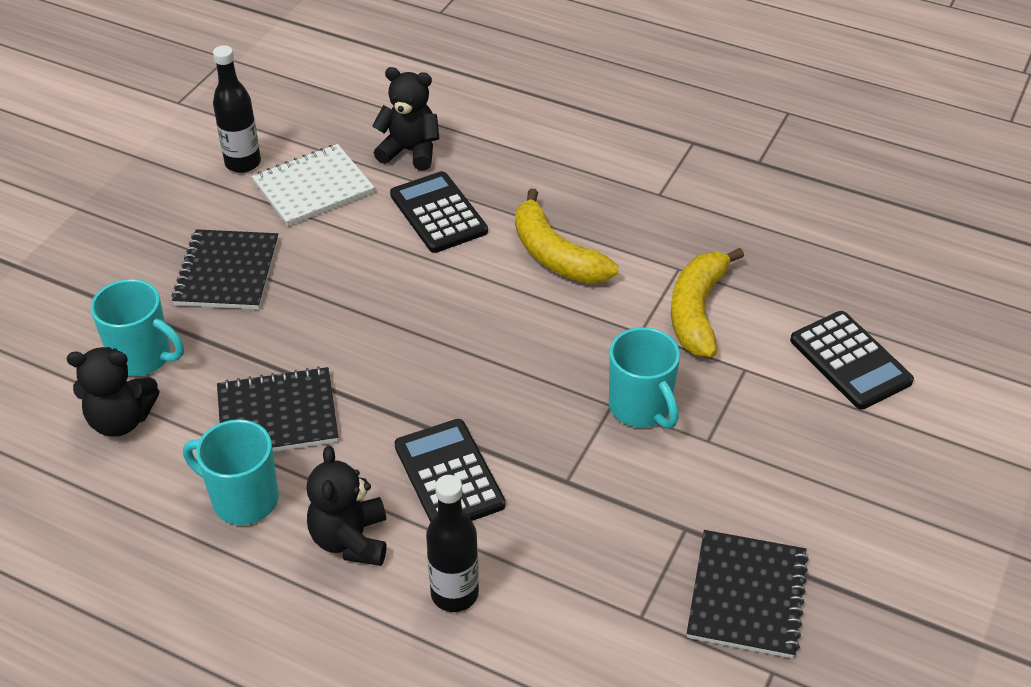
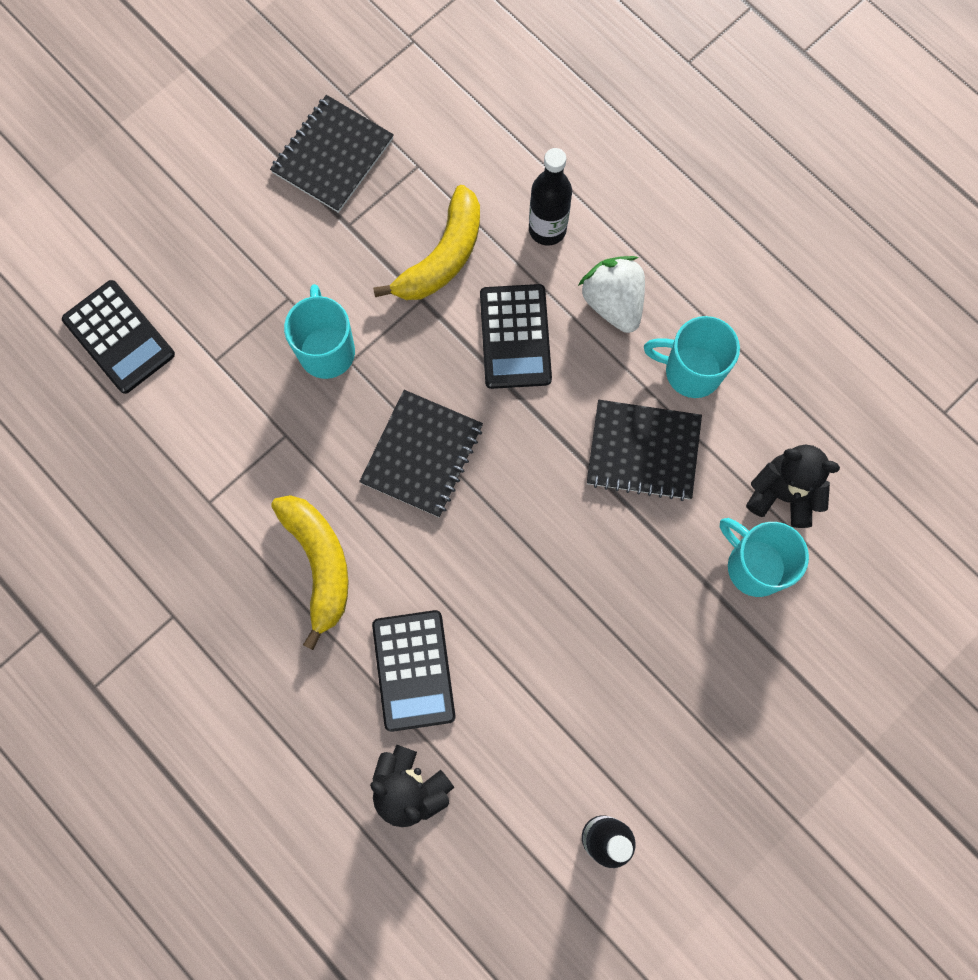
camera: 160 degrees left, 30 degrees up
black notebook [171,229,278,309] -> black notebook moved to [359,390,483,517]
turquoise mug [183,419,279,525] -> turquoise mug turned 150 degrees clockwise [644,316,740,398]
white notebook [252,144,375,226] -> none
black teddy bear [306,446,387,566] -> white strawberry [578,256,645,333]
yellow banana [671,248,744,357] -> yellow banana moved to [373,185,480,300]
black calculator [790,311,914,410] -> black calculator turned 150 degrees clockwise [62,280,175,394]

